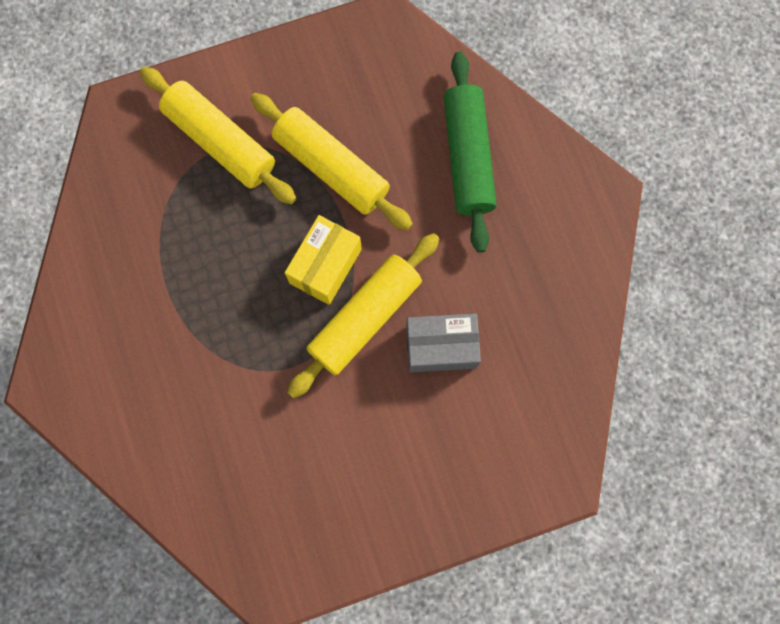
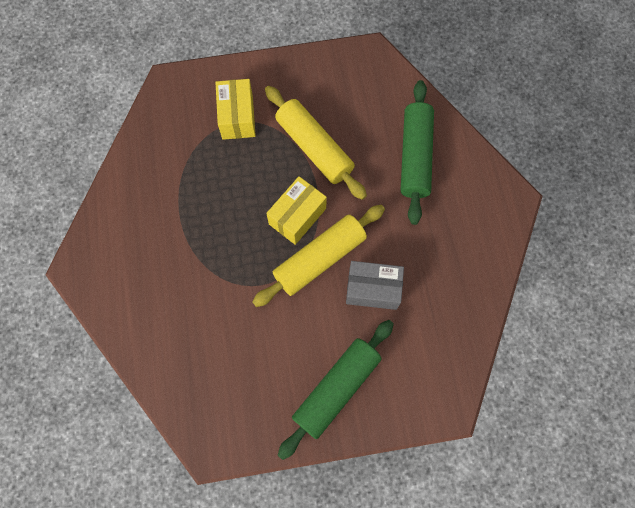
camera: 10 degrees right, 5 degrees down
yellow rolling pin [140,66,296,204] -> yellow box [215,79,256,140]
none -> green rolling pin [278,320,394,460]

